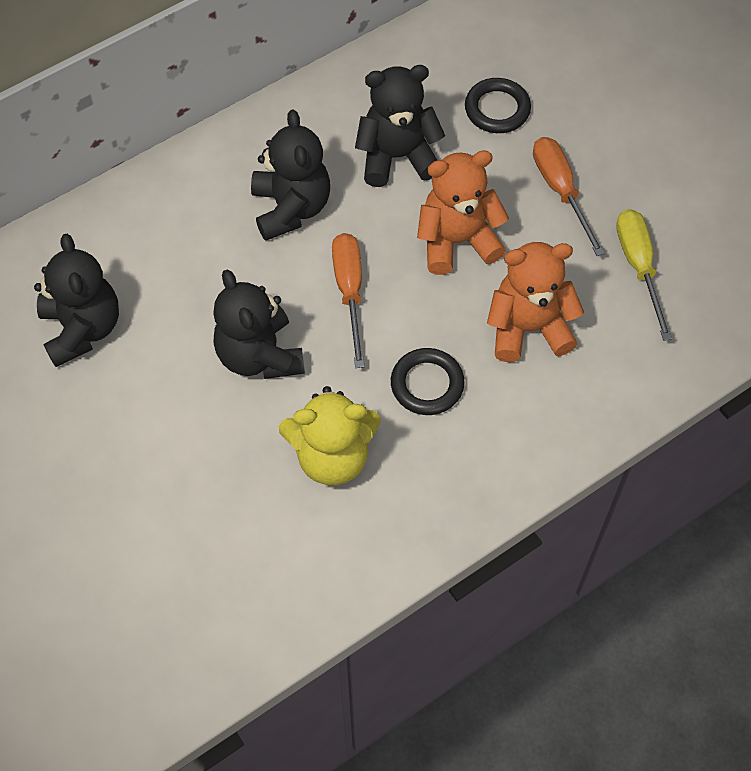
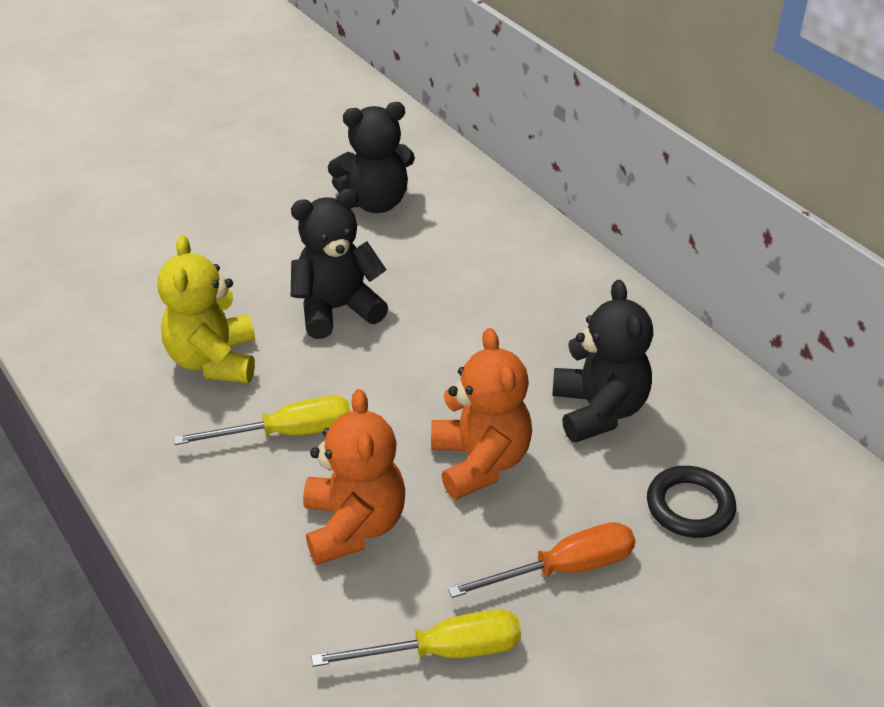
camera: 90 degrees right, 20 degrees down
black teddy bear [251,109,330,241] -> none
orange screwdriver [332,233,365,368] -> none
black ring [391,348,465,415] -> yellow screwdriver [174,396,351,445]

